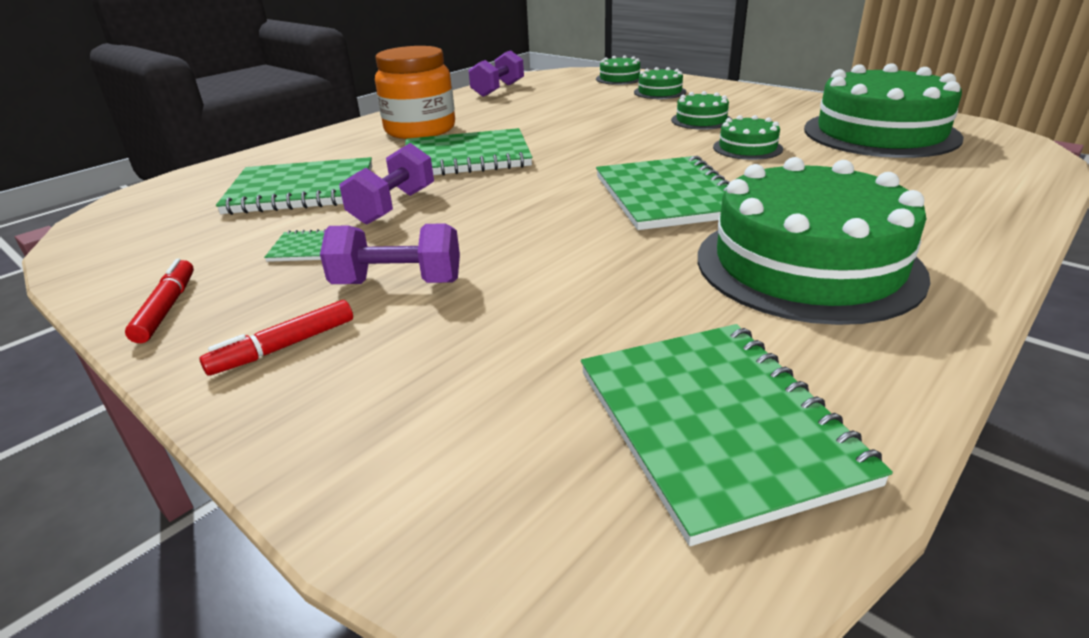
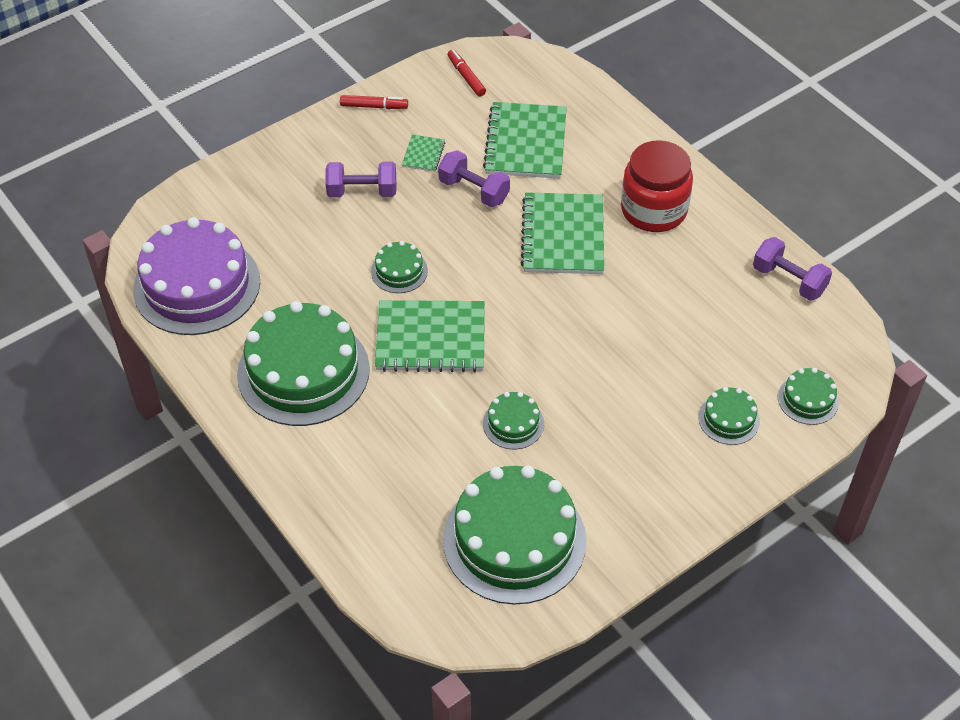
camera: 100 degrees right, 20 degrees up
red marker [199,300,353,376] -> red marker moved to [448,49,486,97]
purple dumbbell [320,223,460,284] -> purple dumbbell turned 75 degrees clockwise [325,162,396,198]
orange jar [375,46,455,139] -> red jar [621,140,693,232]
green notebook [581,324,893,546] -> purple cake [133,217,260,335]
green cake [671,91,732,130] -> green cake moved to [371,241,428,293]

